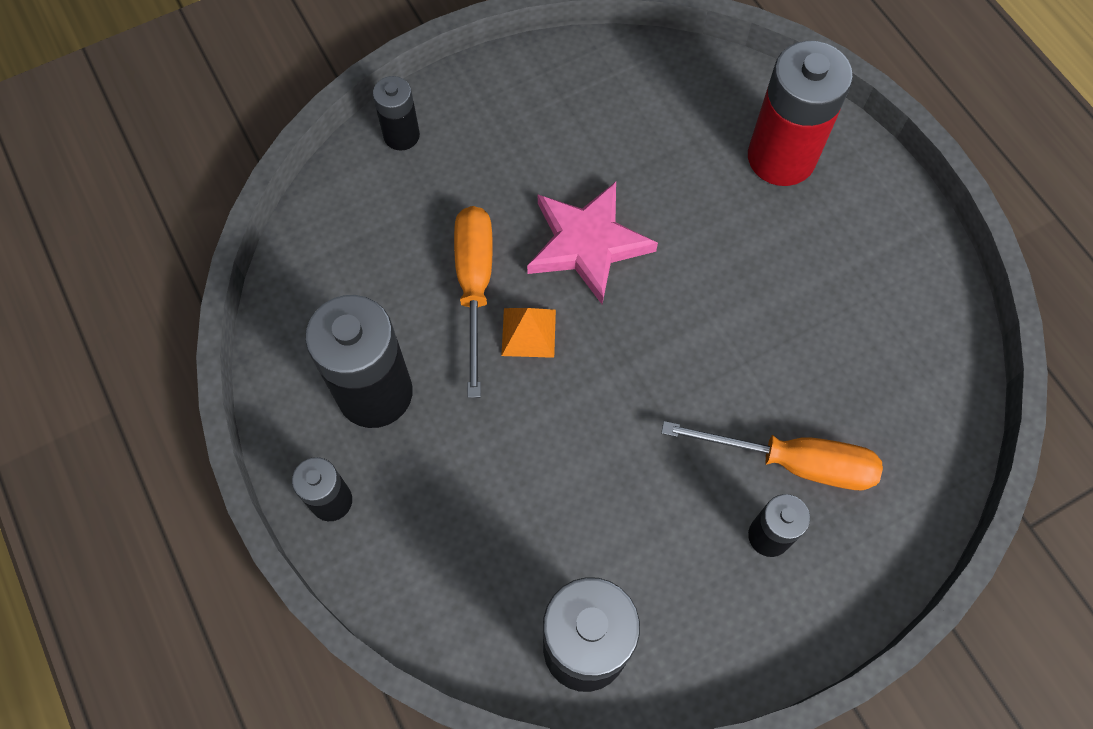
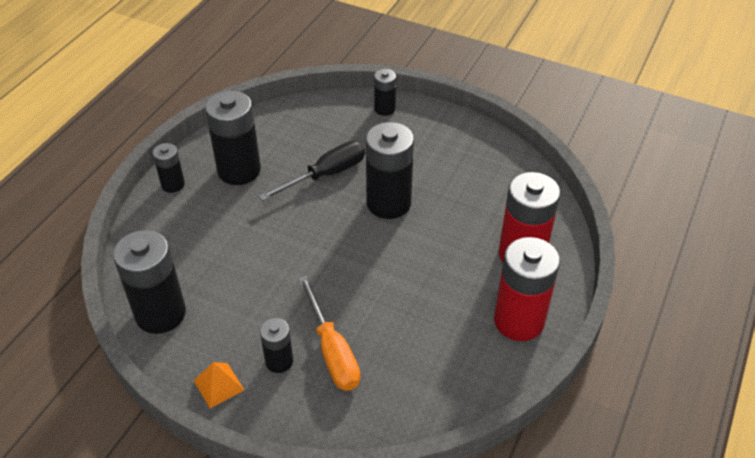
camera: 55 degrees right, 20 degrees down
orange screwdriver [454,206,493,398] -> black screwdriver [258,141,365,201]
orange pyramid [501,308,556,358] -> orange pyramid moved to [194,362,244,408]
pink star [527,182,658,304] -> black battery [366,122,414,219]
none -> red battery [494,237,560,341]

